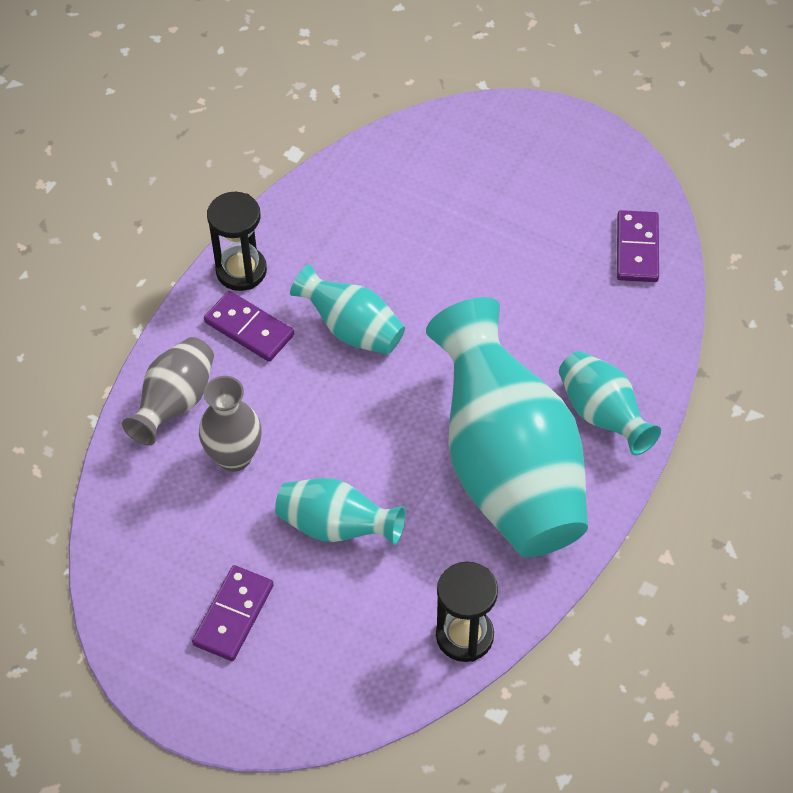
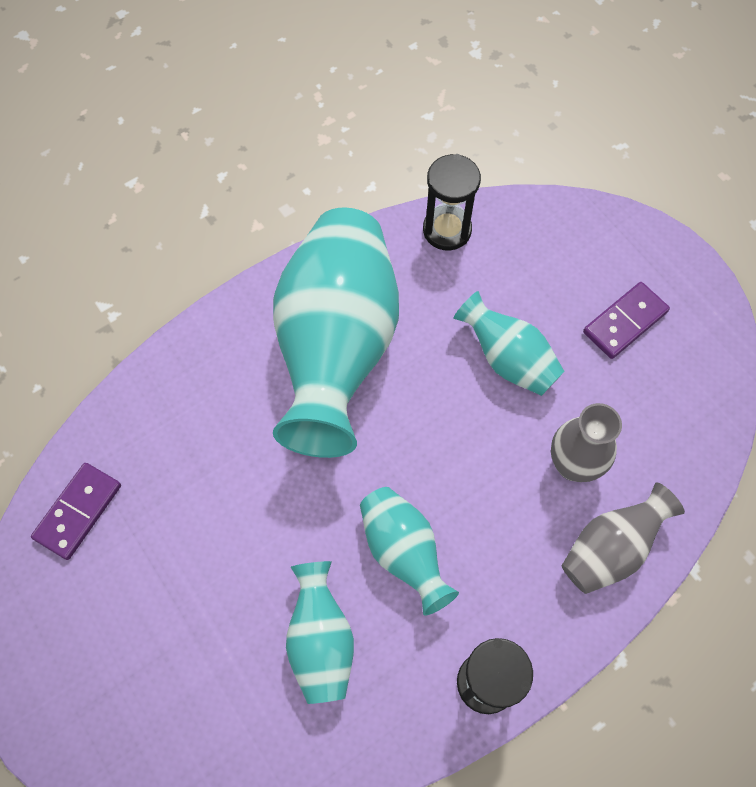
camera: 155 degrees left, 10 degrees up
purple domino [204,291,294,362] -> none
turquoise vase [559,351,661,455] -> turquoise vase moved to [286,561,354,704]

